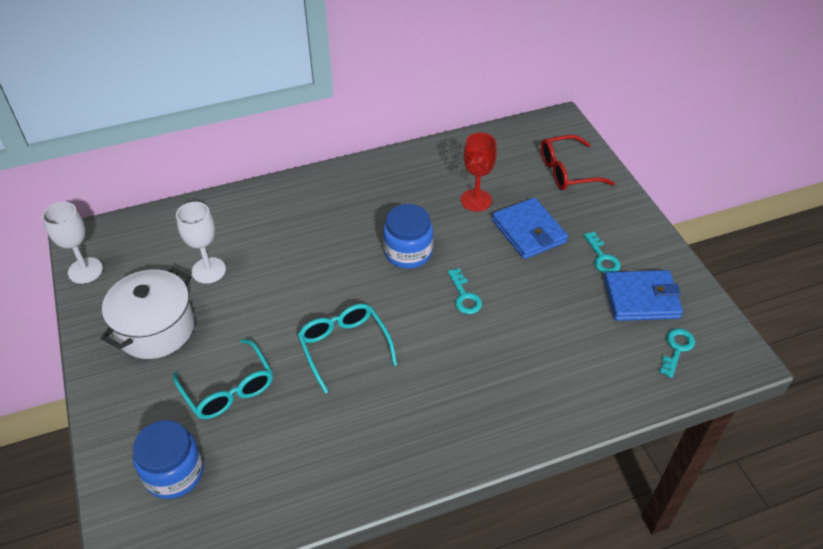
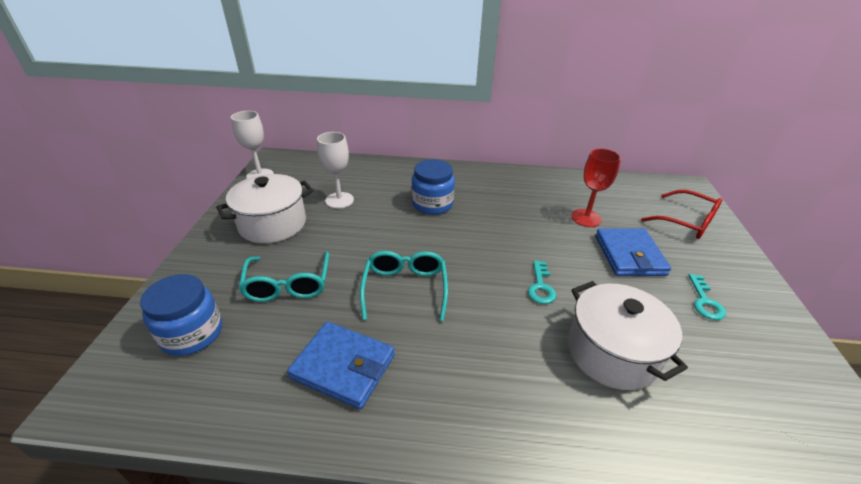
camera: 25 degrees right, 10 degrees down
blue jar [383,204,433,269] -> blue jar moved to [411,159,455,215]
red glasses [541,135,615,190] -> red glasses turned 150 degrees counterclockwise [641,190,722,239]
blue wallet [604,270,683,321] -> blue wallet moved to [287,322,395,409]
turquoise key [659,328,695,378] -> none
none -> white pot [568,281,688,390]

